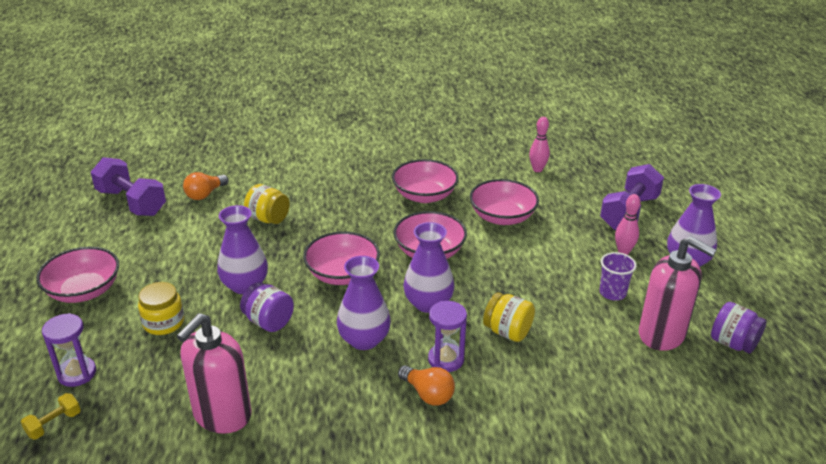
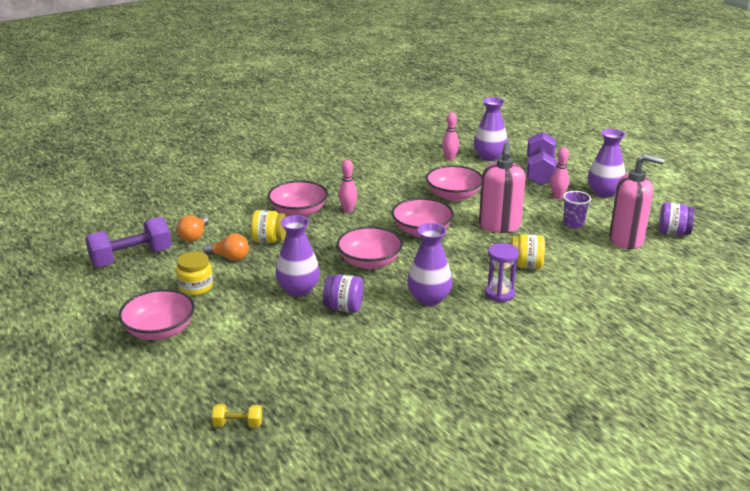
camera: 25 degrees left, 5 degrees down
yellow dumbbell [21,393,81,440] -> yellow dumbbell turned 75 degrees clockwise [212,404,262,428]
purple hourglass [42,313,96,387] -> none
purple dumbbell [90,157,166,216] -> purple dumbbell turned 45 degrees counterclockwise [85,217,172,267]
yellow jar [138,282,184,335] -> yellow jar moved to [176,251,213,295]
pink soap dispenser [177,313,251,434] -> pink soap dispenser moved to [479,143,526,233]
pink bowl [392,159,459,203] -> pink bowl moved to [268,181,328,217]
orange light bulb [398,365,455,406] -> orange light bulb moved to [203,234,249,261]
purple vase [403,222,454,313] -> purple vase moved to [474,97,508,161]
none -> pink bowling pin [339,160,358,213]

